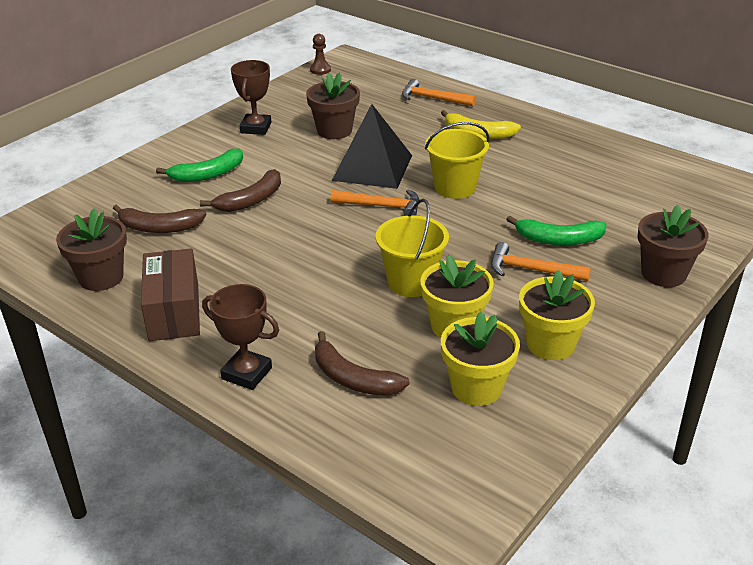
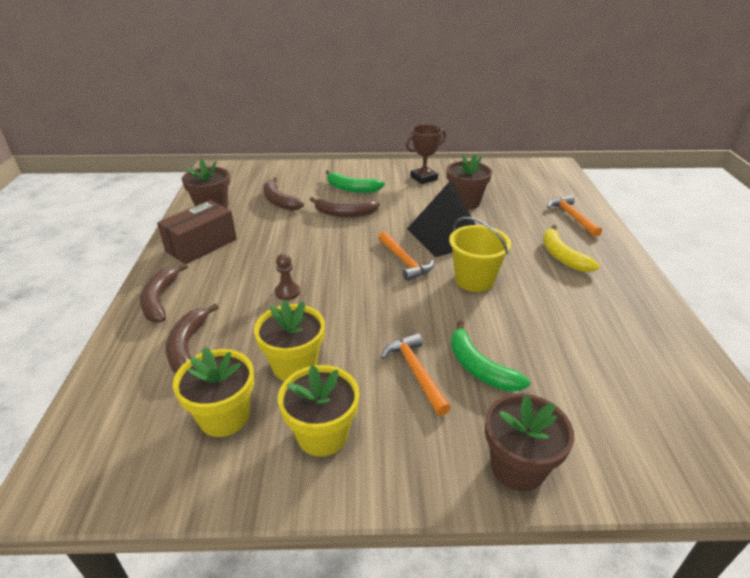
camera: 50 degrees right, 0 degrees up
brown trophy [202,284,279,390] -> brown banana [140,263,188,323]
brown pawn [310,34,331,75] -> brown pawn moved to [275,253,300,300]
yellow bucket [376,199,449,297] -> none

